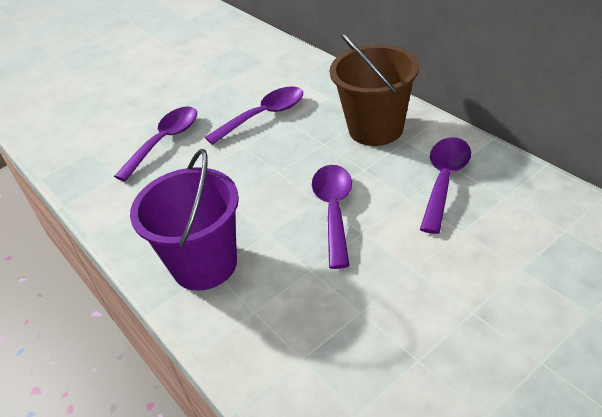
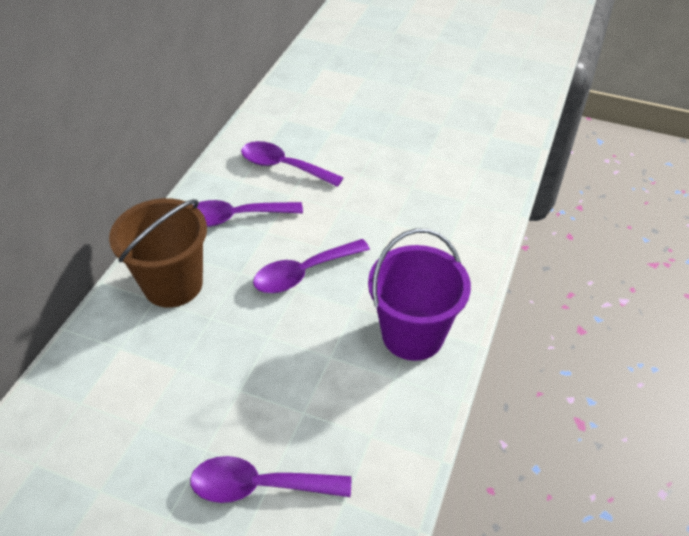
camera: 125 degrees left, 5 degrees up
purple spoon [205,86,303,145] -> purple spoon moved to [241,141,344,187]

